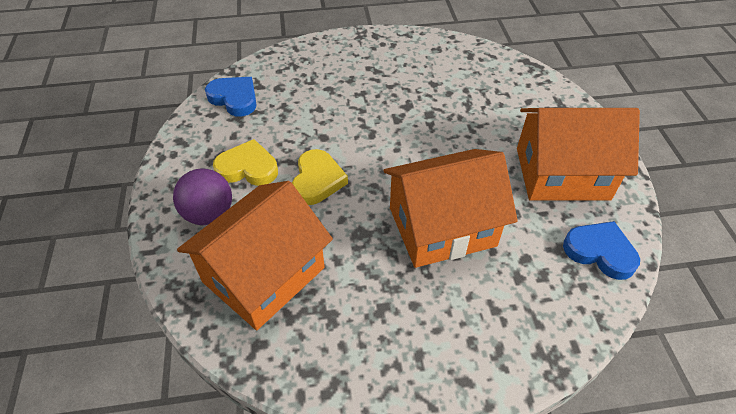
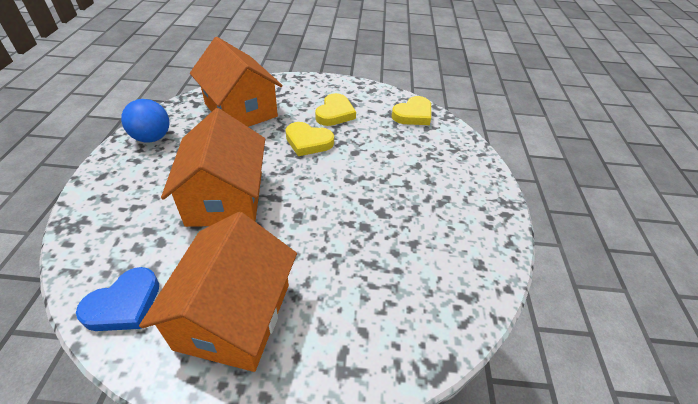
camera: 100 degrees right, 5 degrees down
purple ball [173,169,232,225] -> none
blue heart [205,77,257,117] -> yellow heart [392,96,431,125]
none -> blue ball [121,99,169,143]

